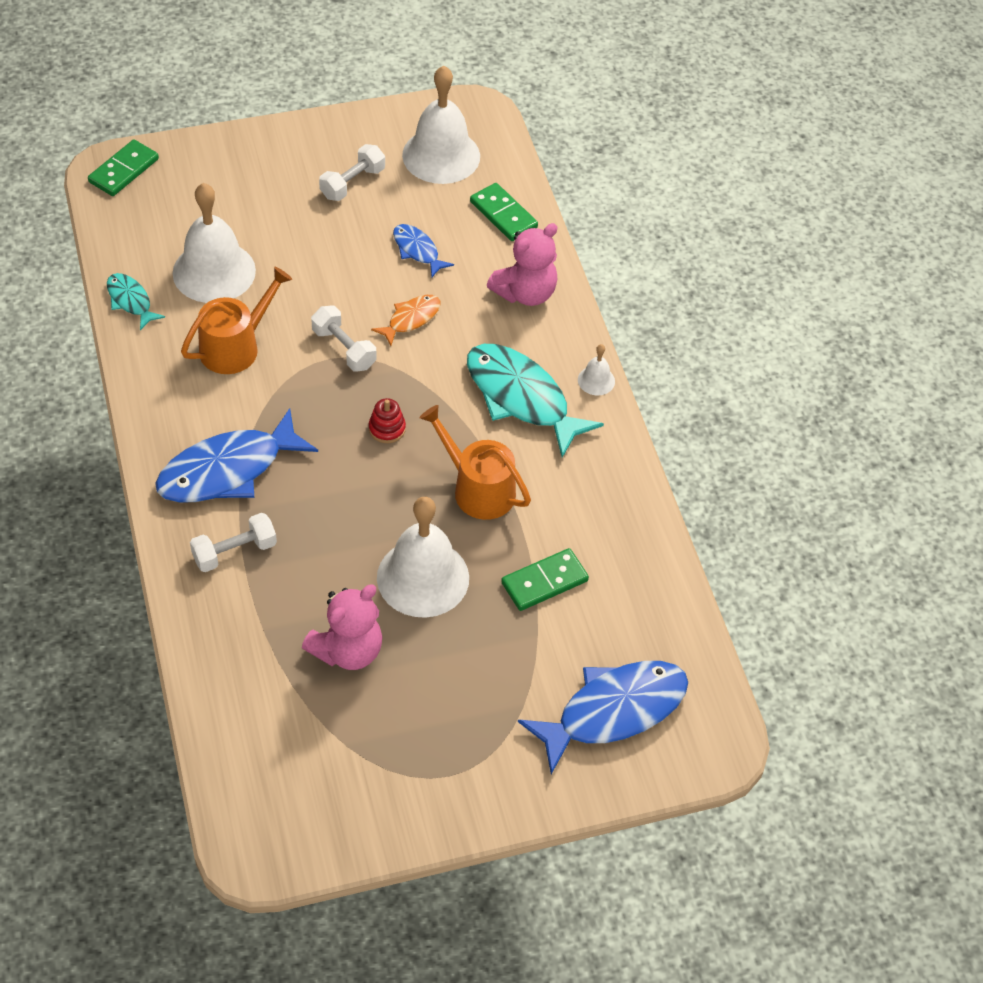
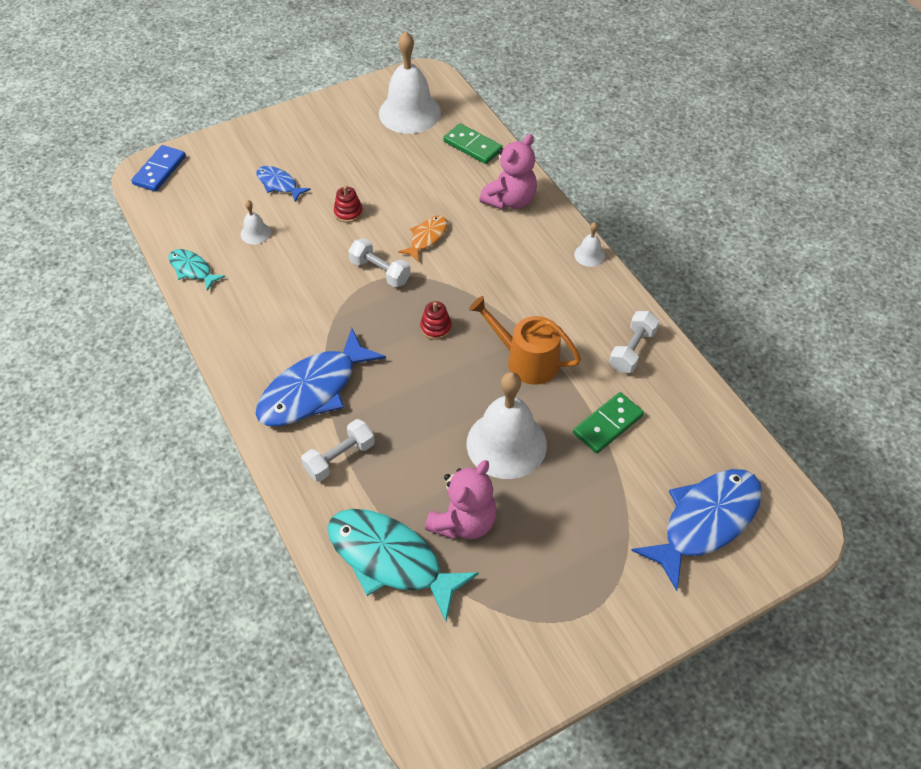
camera: 10 degrees left, 0 degrees up
green domino [88,139,159,196] -> blue domino [131,145,186,192]
white bell [173,183,256,303] -> white bell [240,200,271,244], size x0.44
orange watering can [181,267,292,374] -> none
white dumbbell [319,144,385,201] -> white dumbbell moved to [609,311,659,373]
blue fish [393,224,454,277] -> blue fish moved to [256,166,311,202]
turquoise fish [467,344,604,458] -> turquoise fish moved to [328,509,479,621]
none -> red stacking toy [334,186,363,223]

